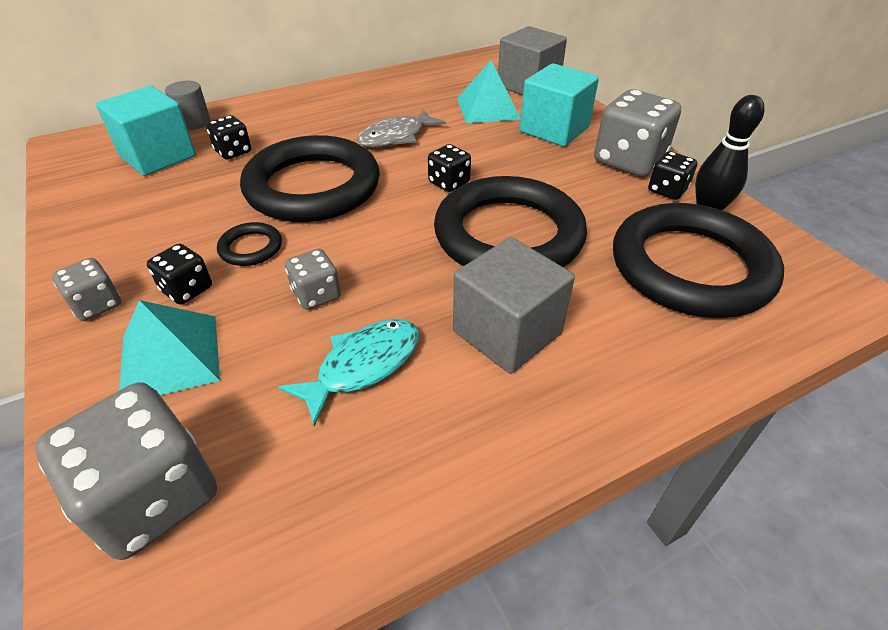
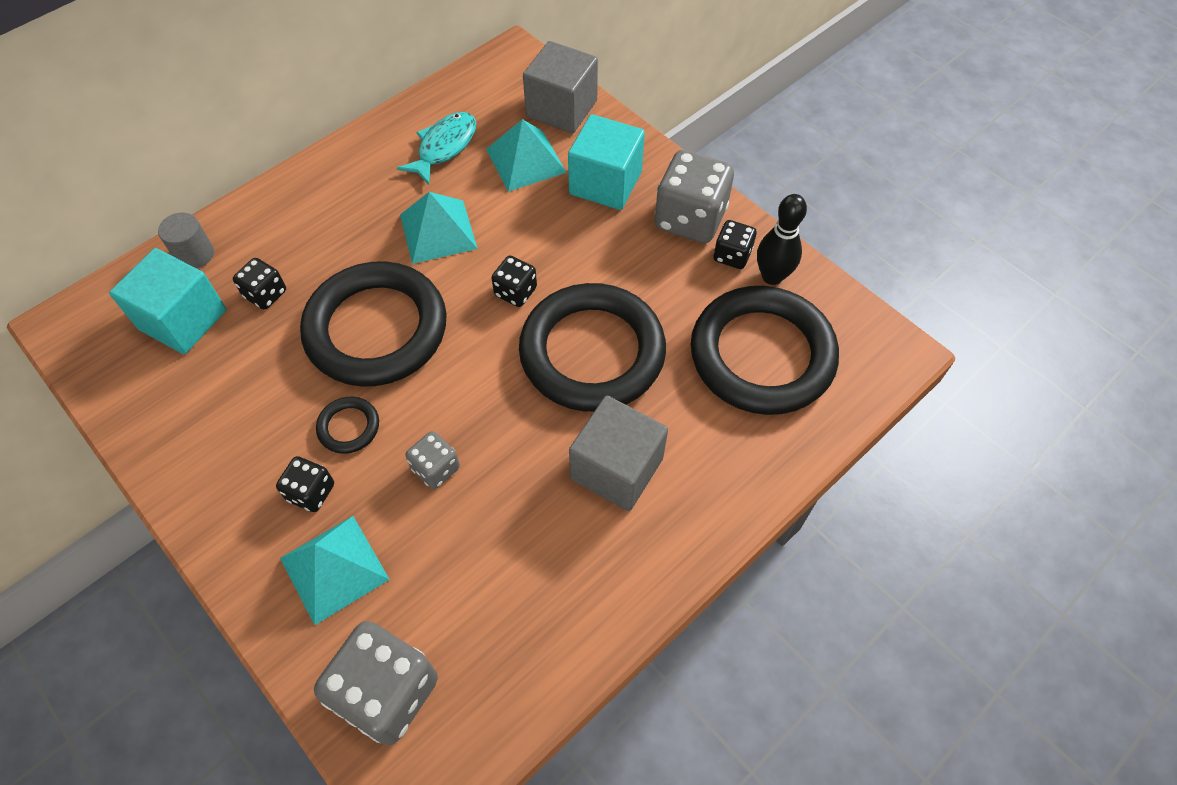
camera: 15 degrees left, 15 degrees up
grey dice [52,258,121,321] -> none
turquoise fish [278,319,419,427] -> turquoise fish moved to [397,112,476,184]
grey fish [357,109,446,147] -> turquoise pyramid [400,192,478,264]

